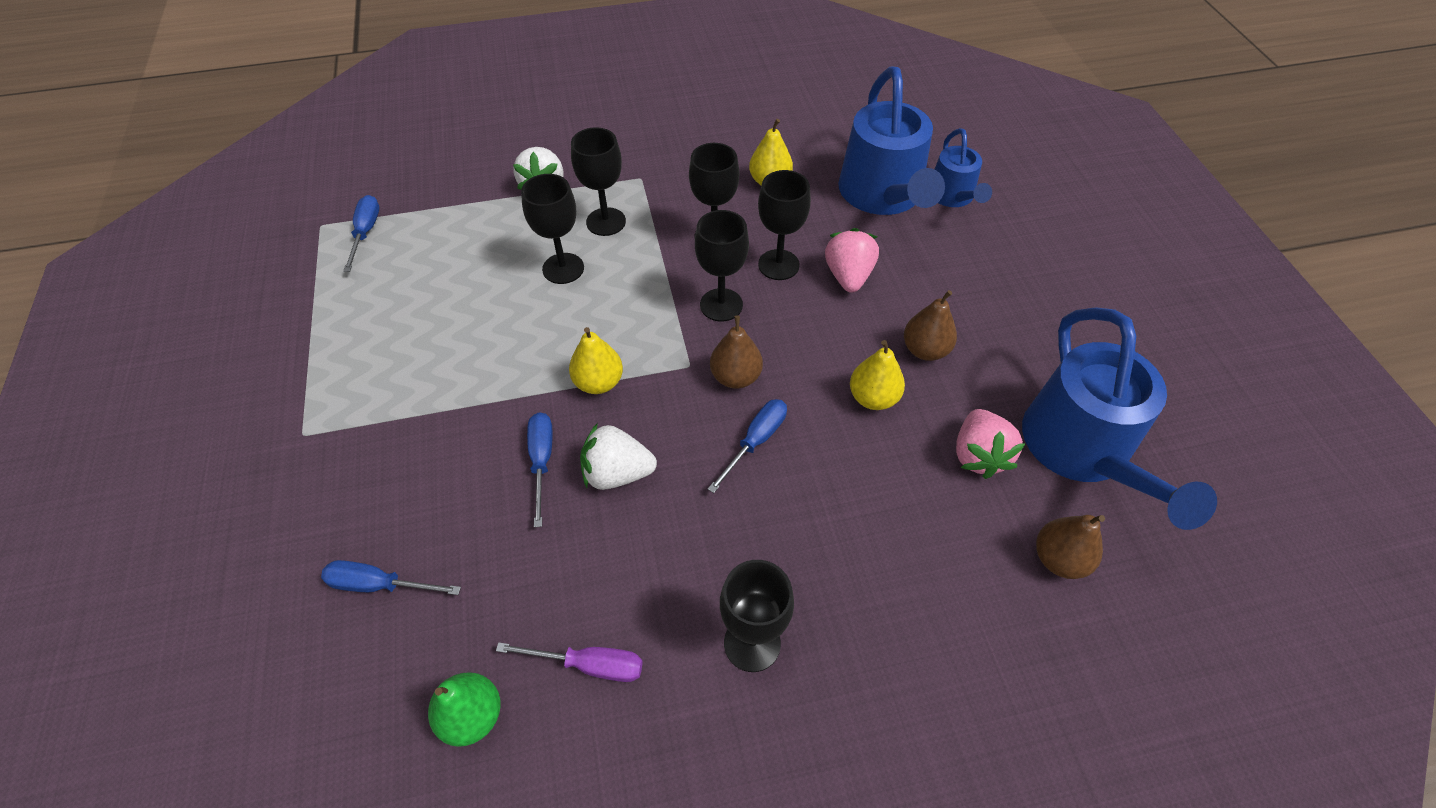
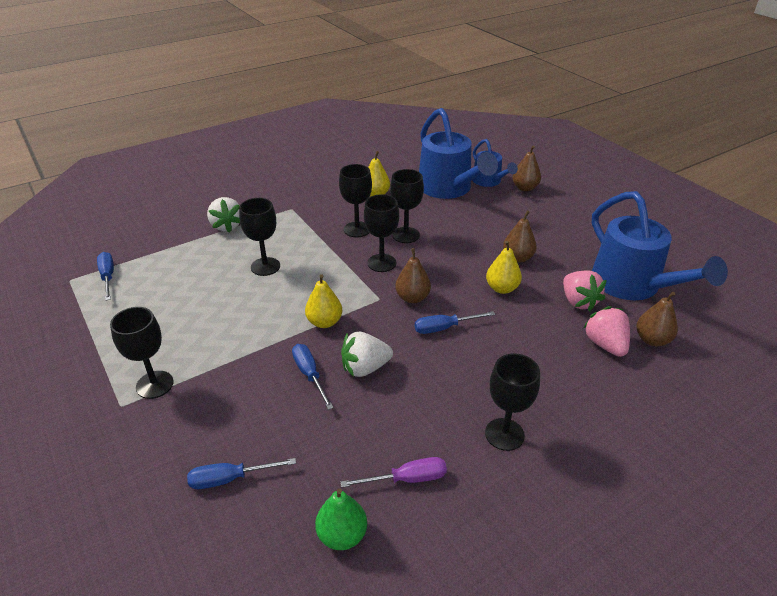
camera: 20 degrees left, 15 degrees down
black goblet [571,127,626,236] -> black goblet moved to [110,307,174,399]
blue screwdriver [708,399,787,493] -> blue screwdriver turned 120 degrees counterclockwise [415,311,496,334]
pink strawberry [825,228,879,293] -> pink strawberry moved to [583,306,630,357]
none -> brown pear [513,146,541,191]

